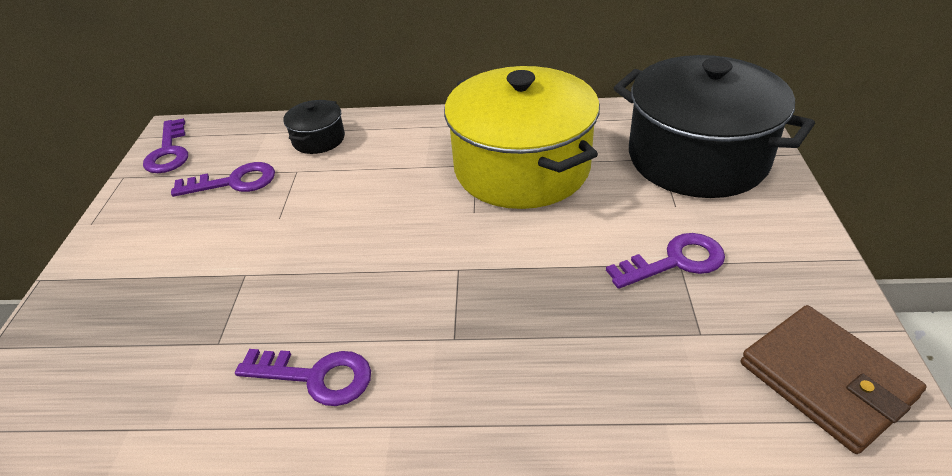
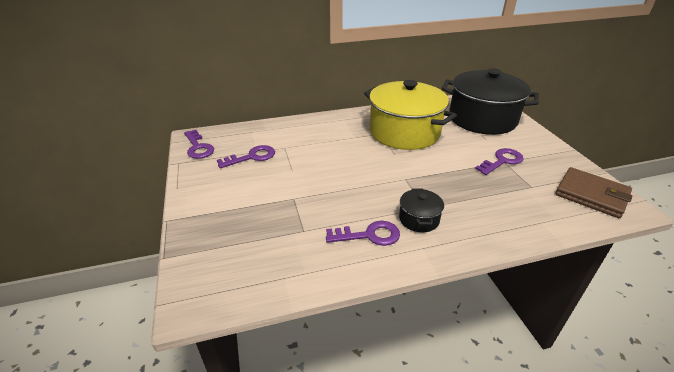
camera: 20 degrees left, 5 degrees down
black pot [283,100,345,154] -> black pot moved to [399,189,444,233]

